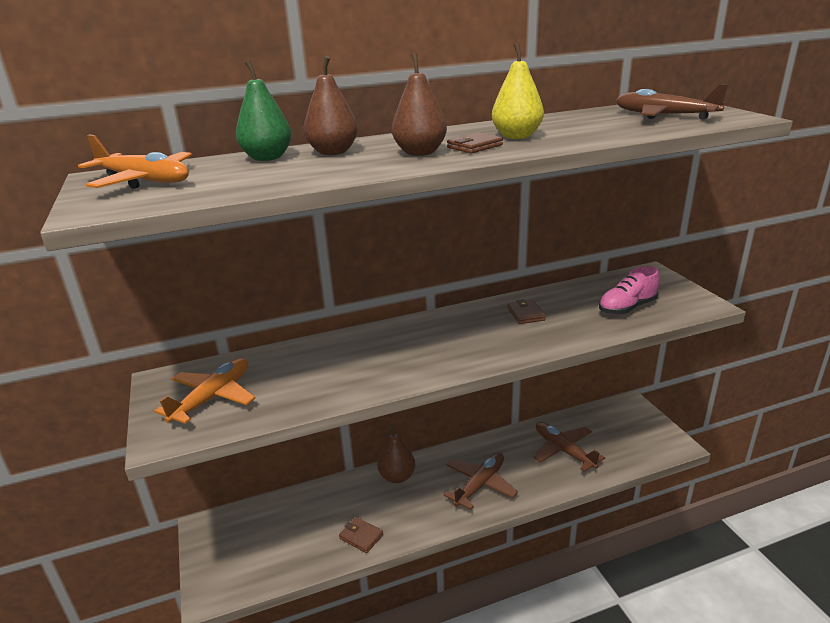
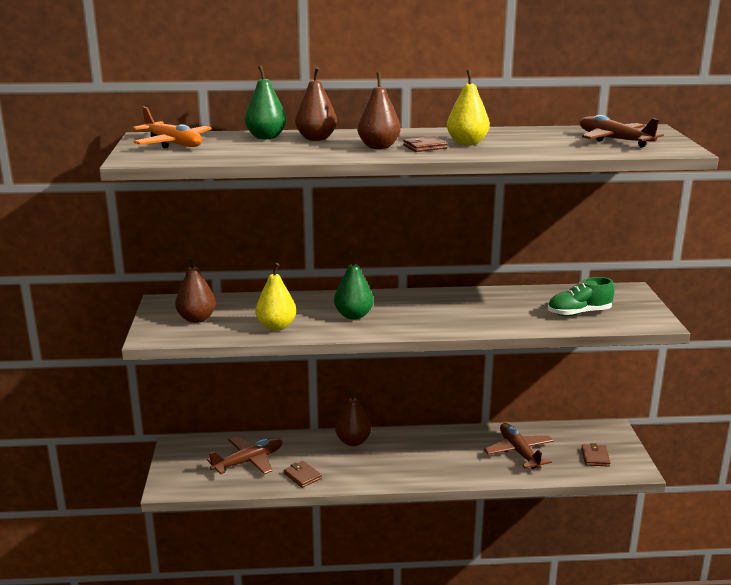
camera: 15 degrees right, 5 degrees down
orange plane [154,358,255,424] -> brown pear [175,257,216,323]
brown plane [444,453,518,510] -> brown plane moved to [207,436,283,474]
brown wallet [507,299,546,324] -> brown wallet moved to [581,443,611,467]
pink shoe [599,266,660,315] -> green shoe [548,277,615,316]
none -> yellow pear [256,263,296,331]
none -> green pear [334,253,374,319]

